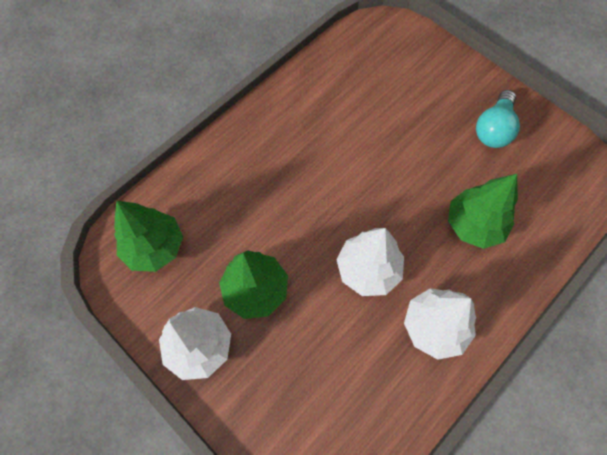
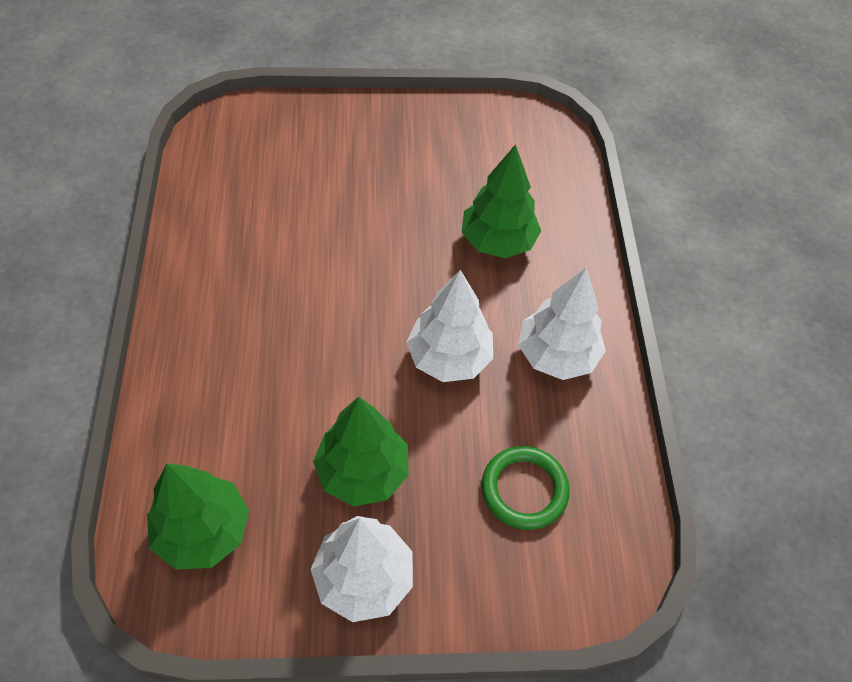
camera: 50 degrees left, 10 degrees down
turquoise light bulb [476,90,520,148] -> none
none -> green ring [482,446,570,530]

